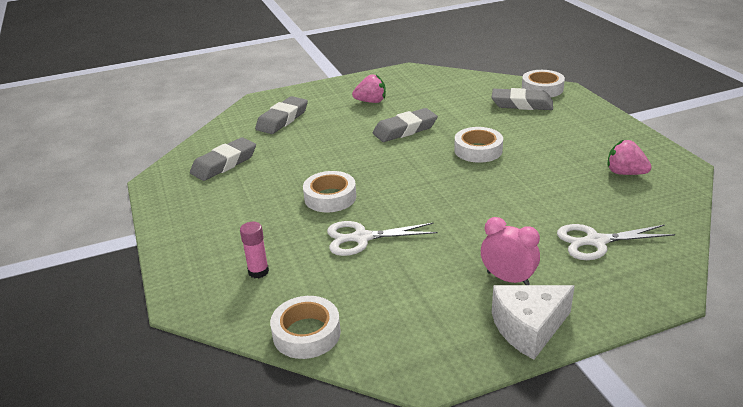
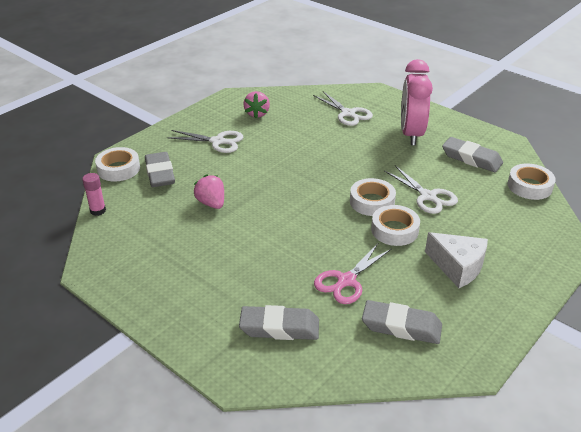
camera: 120 degrees left, 5 degrees up
pink glue stick [240,222,269,278] -> pink glue stick moved to [82,173,106,216]
pink strawberry [352,74,386,103] -> pink strawberry moved to [193,174,224,209]
grey eraser [372,108,438,142] -> grey eraser moved to [442,137,503,172]
white tape [454,127,503,163] -> white tape moved to [350,178,396,216]
pink clock [481,217,540,285] -> pink clock [401,59,433,145], size x1.70
white cheese [492,285,575,360] -> white cheese moved to [425,232,488,288]
none -> white scissors [166,130,243,153]
none -> pink scissors [314,242,392,304]

